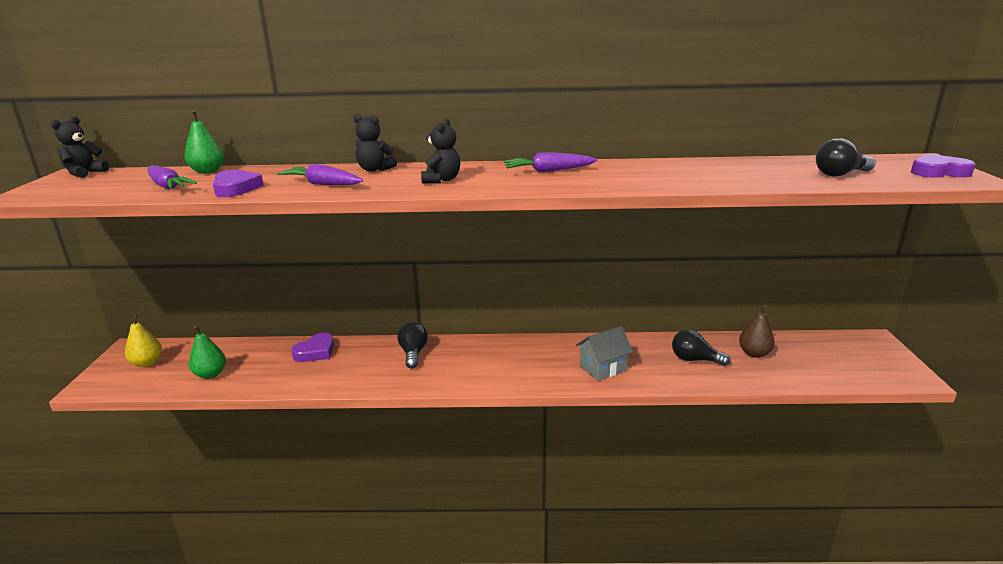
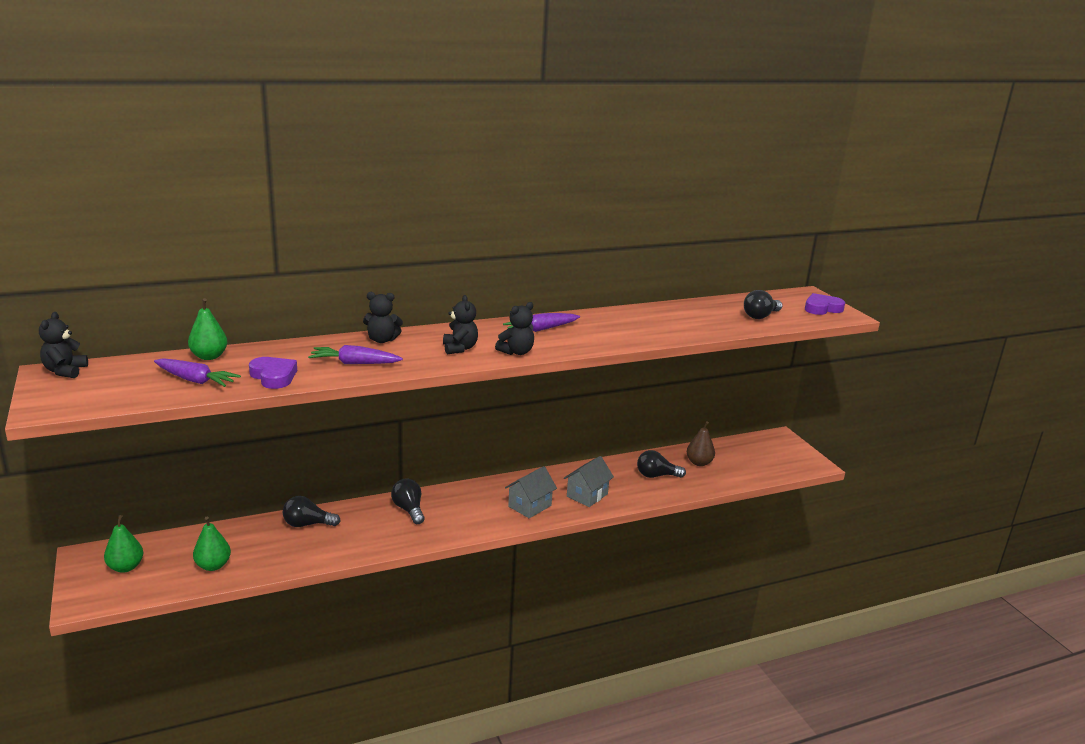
camera: 25 degrees left, 0 degrees up
yellow pear [125,314,162,367] -> green pear [104,515,143,573]
purple heart [291,333,334,362] -> black light bulb [283,496,341,527]
none -> black teddy bear [495,302,534,355]
none -> grey house [505,466,557,518]

